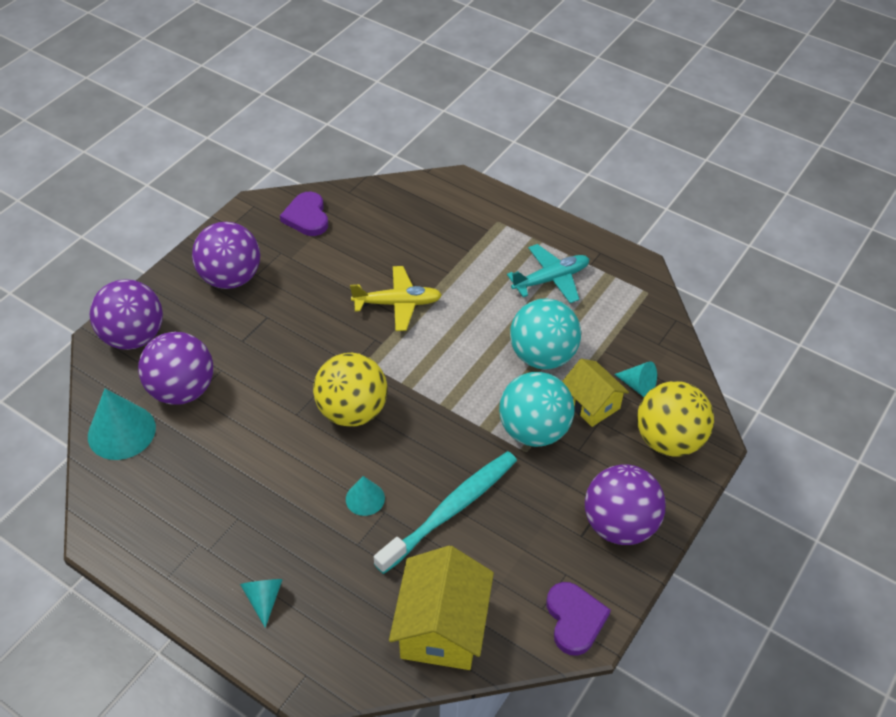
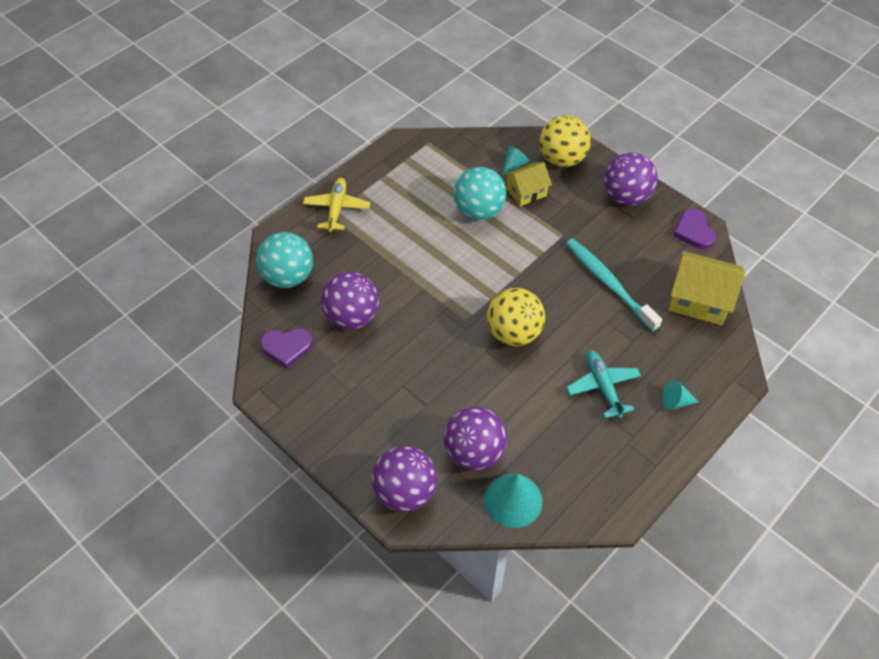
camera: 80 degrees left, 5 degrees up
purple ball [192,222,260,289] -> purple ball moved to [321,272,379,330]
turquoise cone [346,476,385,516] -> none
yellow plane [350,266,442,331] -> yellow plane moved to [303,178,370,232]
turquoise ball [499,372,575,447] -> turquoise ball moved to [256,232,313,288]
turquoise plane [507,244,589,303] -> turquoise plane moved to [566,350,641,418]
purple heart [547,582,611,656] -> purple heart turned 105 degrees counterclockwise [673,209,716,249]

